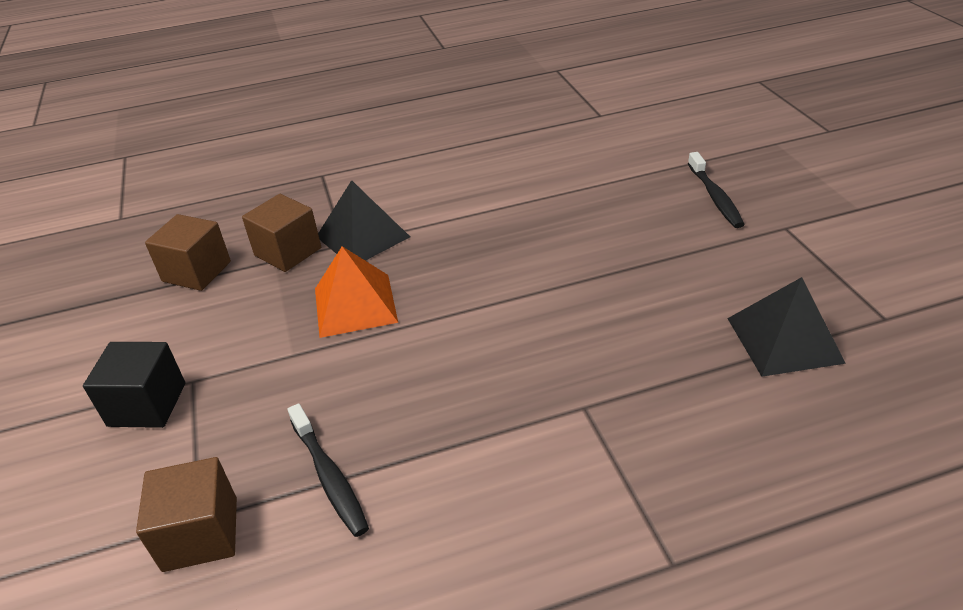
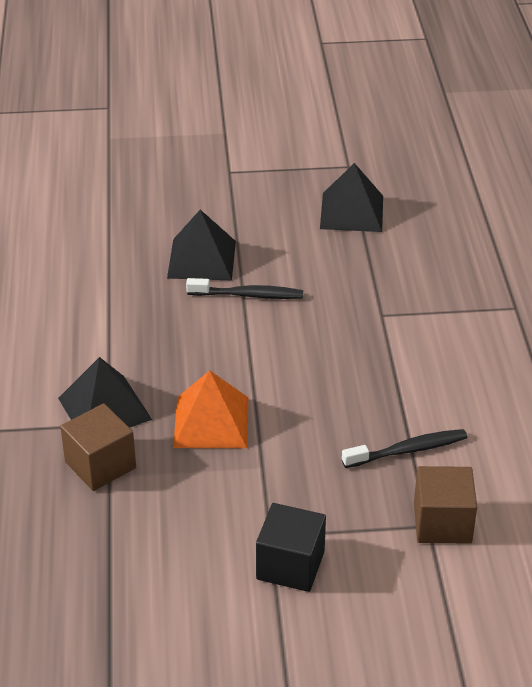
camera: 80 degrees left, 0 degrees up
brown cube [145,214,231,291] -> none
black toothbrush [688,152,745,228] -> black toothbrush moved to [186,278,303,299]
none -> black pyramid [167,210,236,280]

